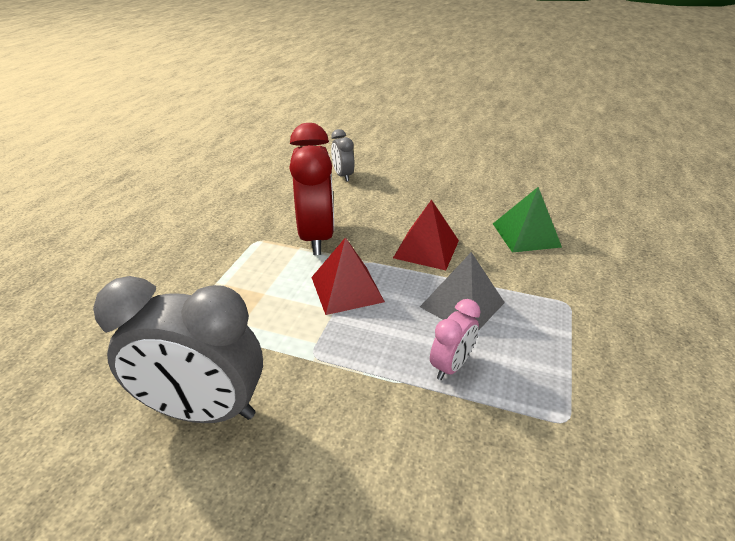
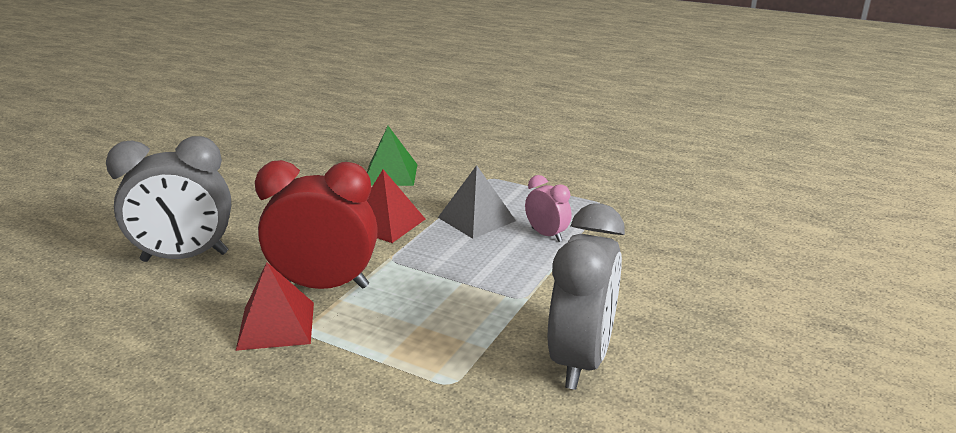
camera: 80 degrees left, 10 degrees down
red pyramid [311,237,385,315] -> red pyramid moved to [236,262,314,351]
grey clock [331,129,355,182] -> grey clock [106,136,231,262], size x1.99

